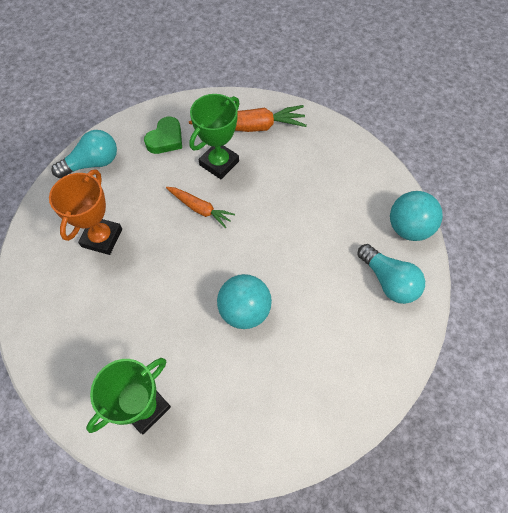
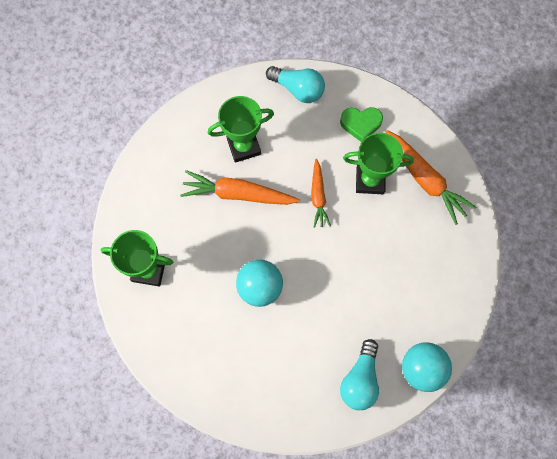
camera: 55 degrees right, 10 degrees up
orange trophy [49,169,122,255] -> green trophy [208,96,274,163]
none -> orange carrot [180,170,300,205]

